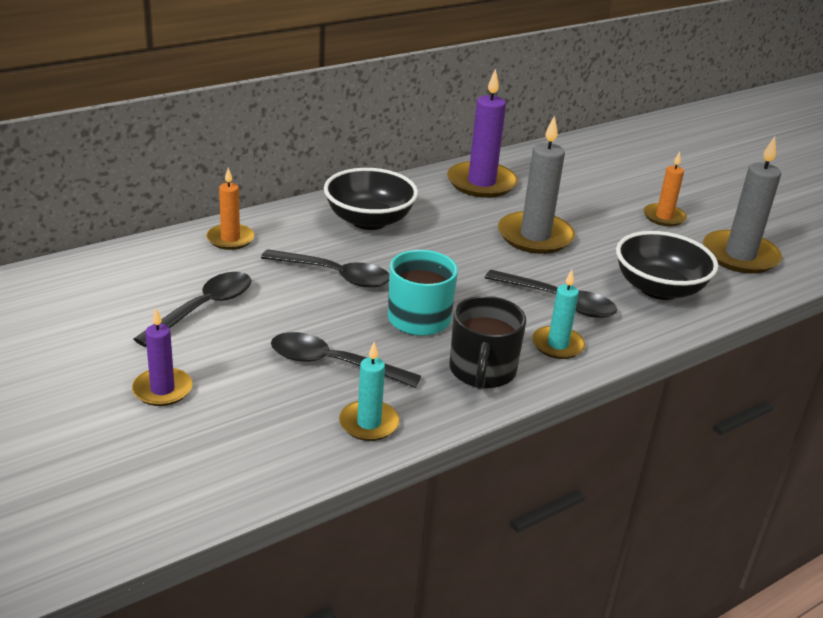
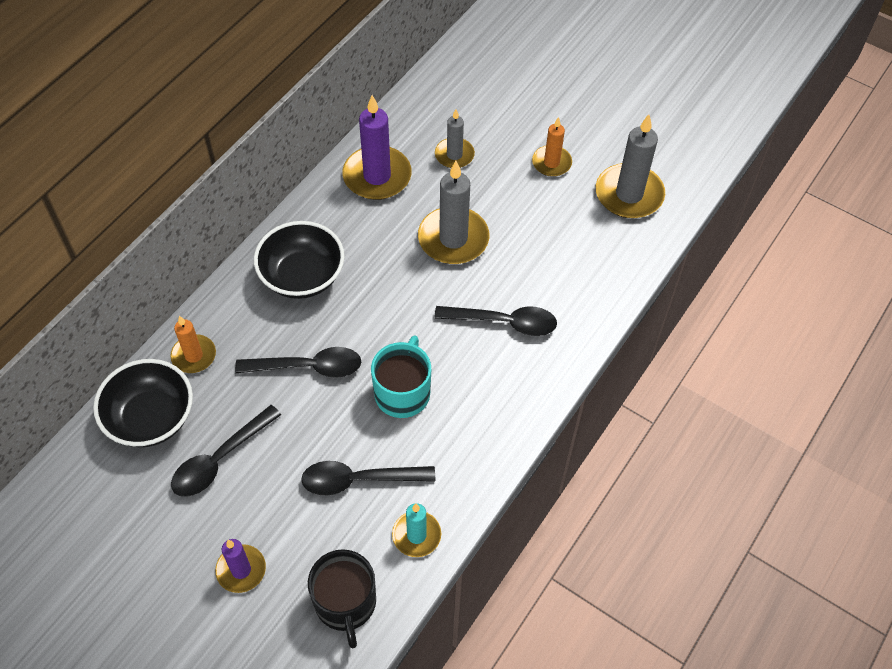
camera: 20 degrees left, 25 degrees up
black spoon [134,272,252,347] -> black spoon turned 150 degrees counterclockwise [171,405,281,497]
black mug [449,296,526,389] -> black mug moved to [308,549,376,648]
turquoise candle [532,270,585,359] -> none
black bowl [616,231,718,300] -> black bowl moved to [93,359,193,447]
none -> grey candle [435,109,475,168]

